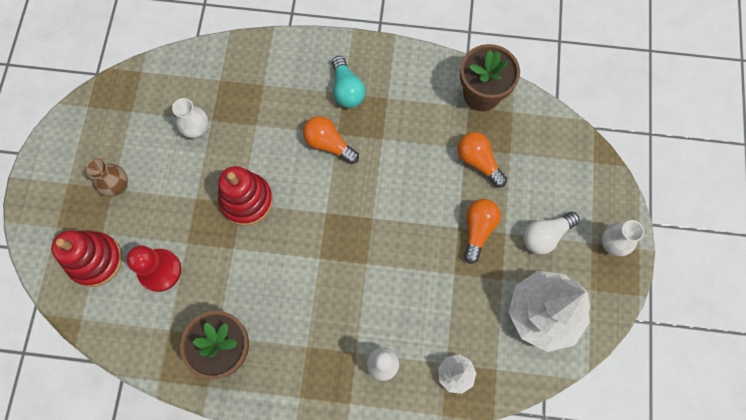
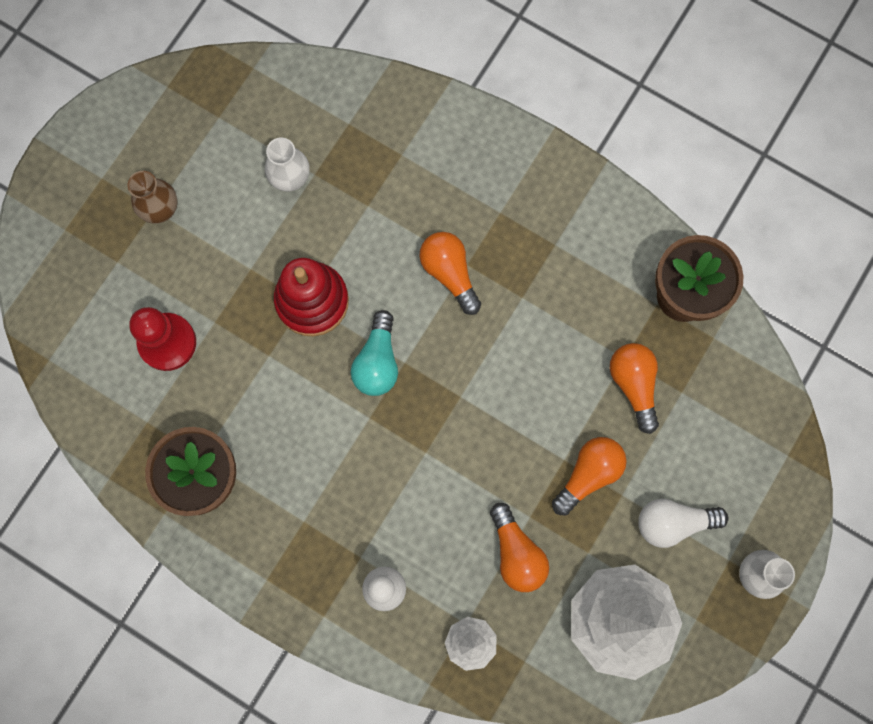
camera: 25 degrees right, 5 degrees up
red stacking toy [51,231,122,287] -> none
turquoise light bulb [332,56,365,108] -> turquoise light bulb moved to [351,310,398,396]
none -> orange light bulb [490,503,549,592]

